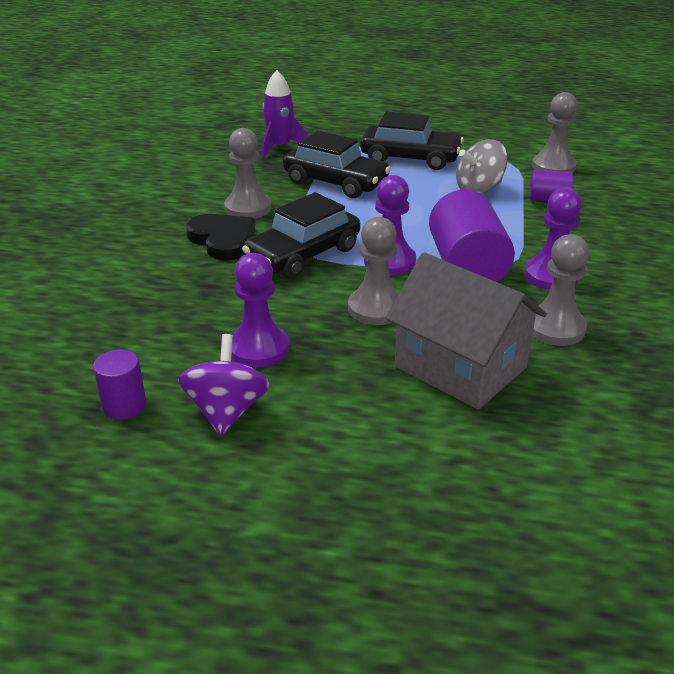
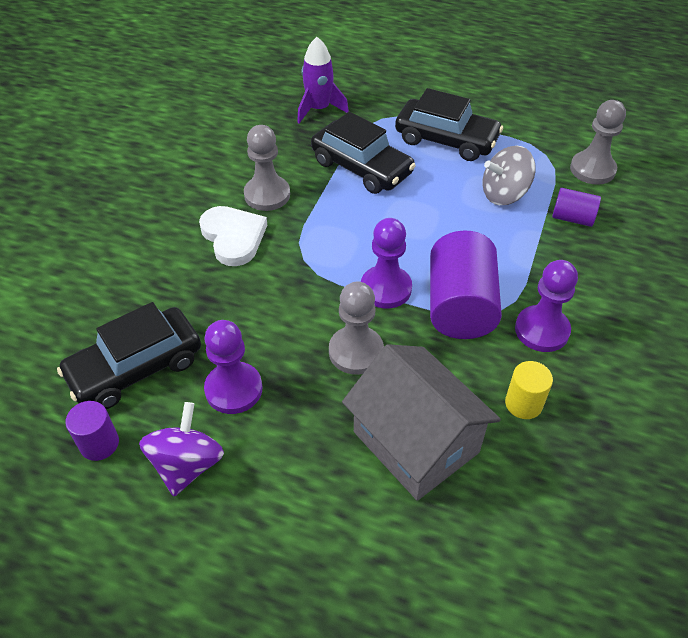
camera: 10 degrees right, 15 degrees up
black heart [186,214,255,260] -> white heart [199,206,267,266]
black car [242,192,360,279] -> black car moved to [57,302,201,409]
grey pawn [532,234,589,346] -> yellow cylinder [505,361,553,419]

